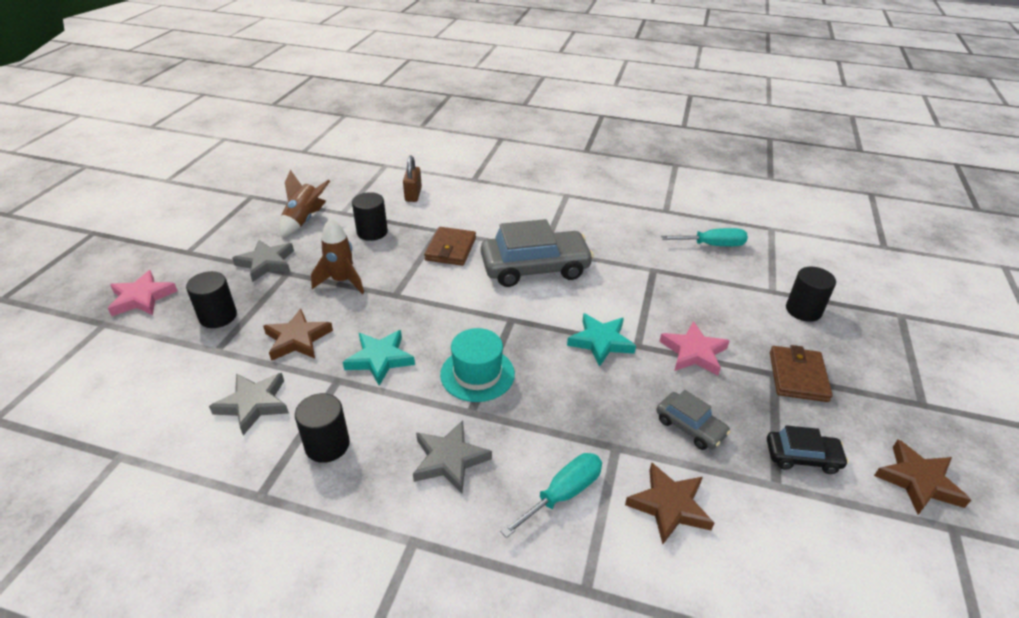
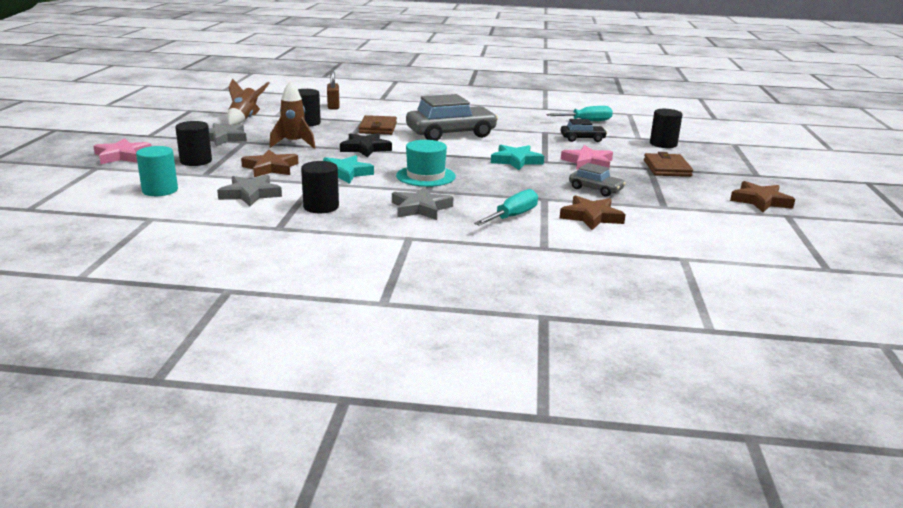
camera: 10 degrees left, 15 degrees down
black car [767,425,849,474] -> black car moved to [561,119,607,142]
none -> turquoise cylinder [136,146,178,196]
none -> black star [340,133,392,157]

